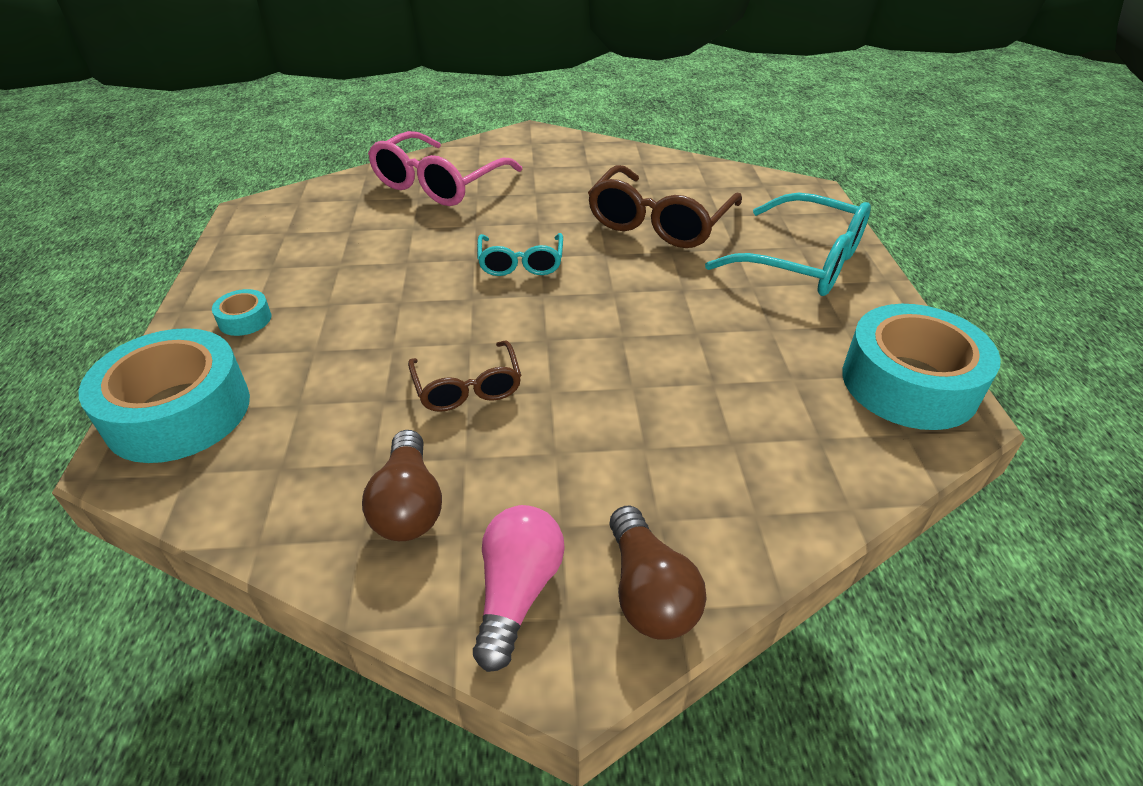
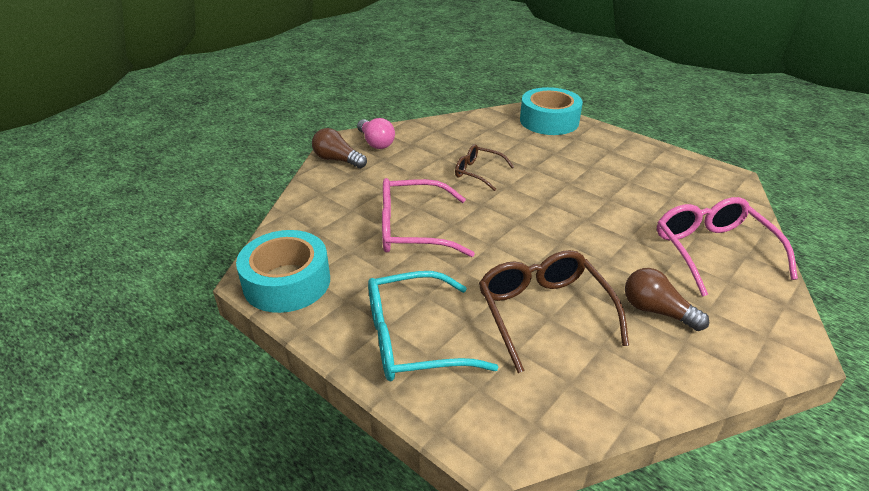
camera: 135 degrees right, 5 degrees down
turquoise tape [212,289,271,336] -> none
brown light bulb [362,430,442,541] -> brown light bulb moved to [625,268,709,331]
turquoise glasses [477,233,563,276] -> none
none -> pink glasses [382,178,475,257]

